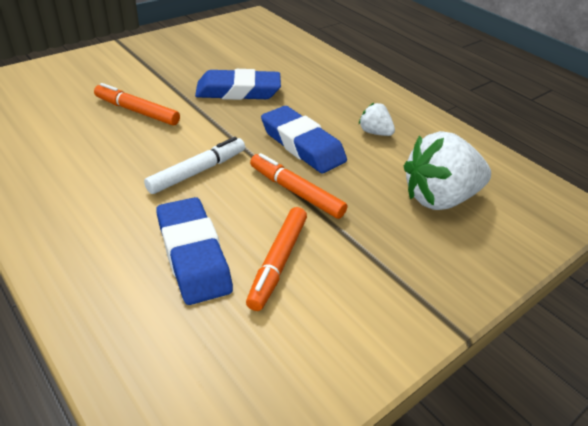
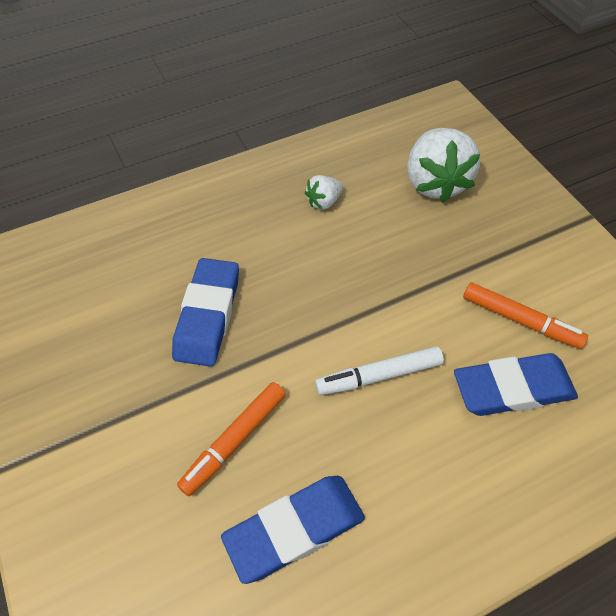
camera: 75 degrees left, 15 degrees up
white marker [144,137,245,194] -> white marker turned 75 degrees counterclockwise [315,346,444,395]
orange marker [250,153,347,219] -> none
blue eraser [261,106,347,173] -> blue eraser moved to [221,476,365,584]

